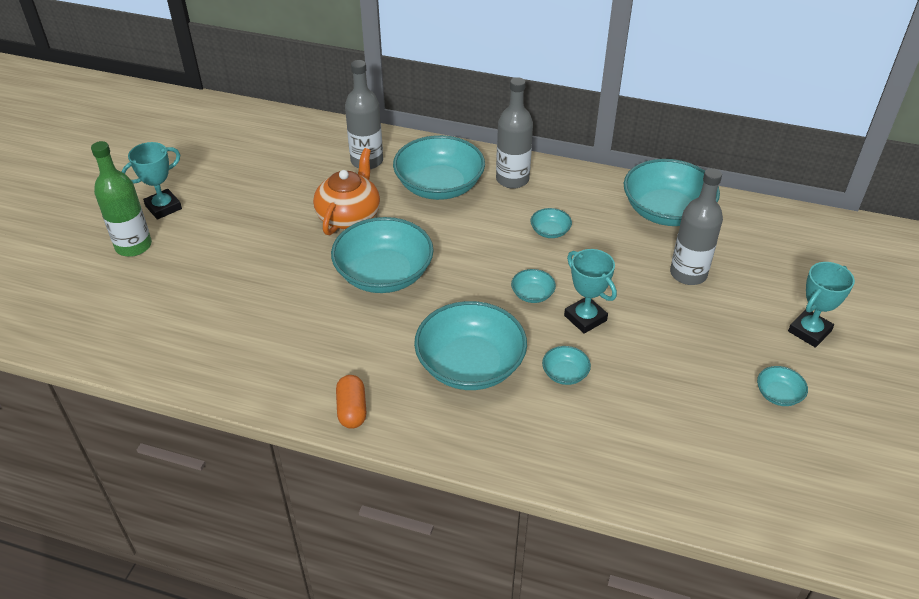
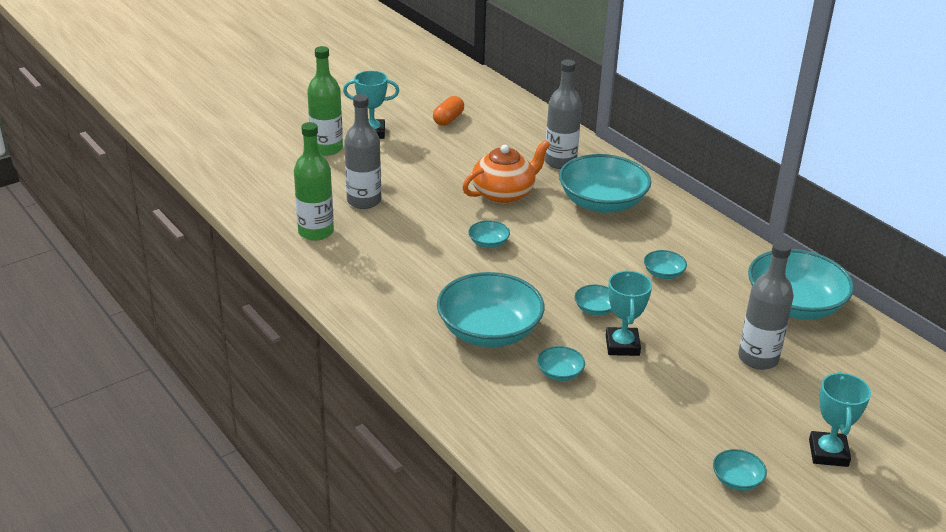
camera: 35 degrees right, 10 degrees down
turquoise bowl [331,217,434,293] -> turquoise bowl [468,220,510,248], size x0.43
orange capsule [336,375,366,429] -> orange capsule moved to [433,96,464,126]
grey bottle [496,77,533,189] -> grey bottle moved to [344,94,381,209]
turquoise trophy [788,262,855,348] -> turquoise trophy turned 75 degrees counterclockwise [809,371,871,467]
none -> green bottle [294,122,334,241]

